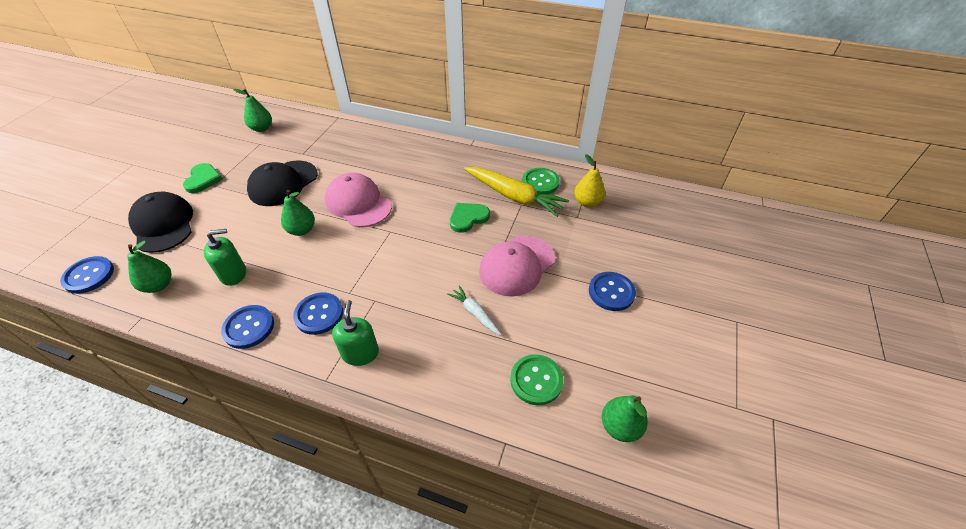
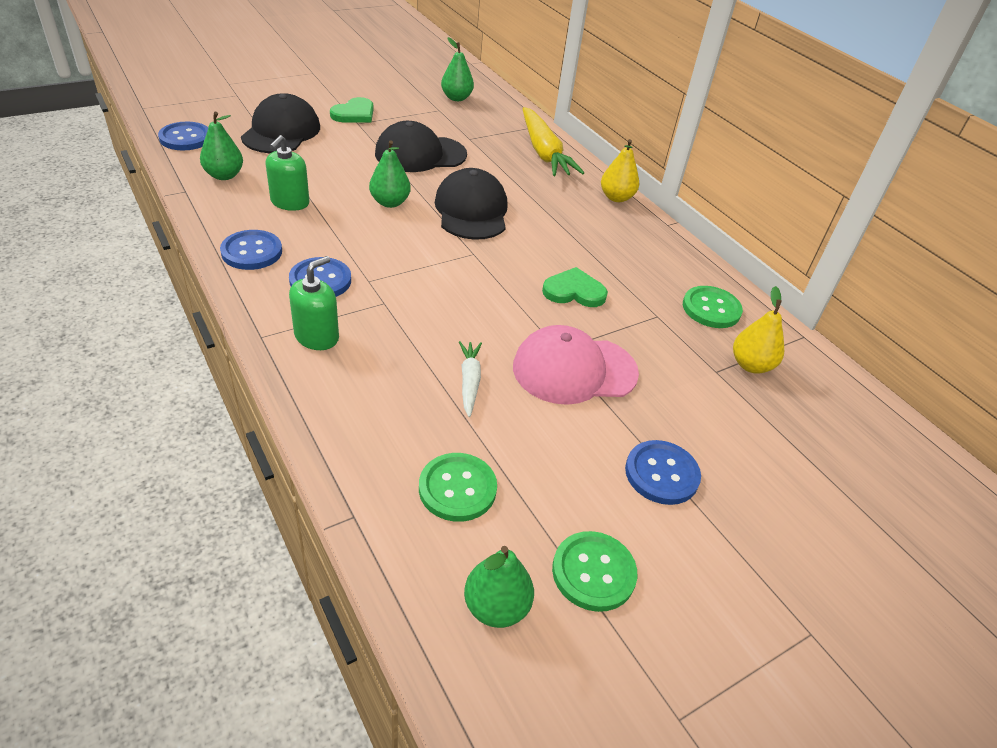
camera: 35 degrees right, 5 degrees down
green soap dispenser [204,229,246,286] -> green soap dispenser turned 90 degrees clockwise [265,135,310,211]
pink cap [325,173,392,227] -> black cap [435,168,508,240]
yellow carrot [464,167,569,217] -> yellow carrot moved to [522,107,584,176]
none -> green button [552,531,637,612]
none -> yellow pear [601,139,639,202]

